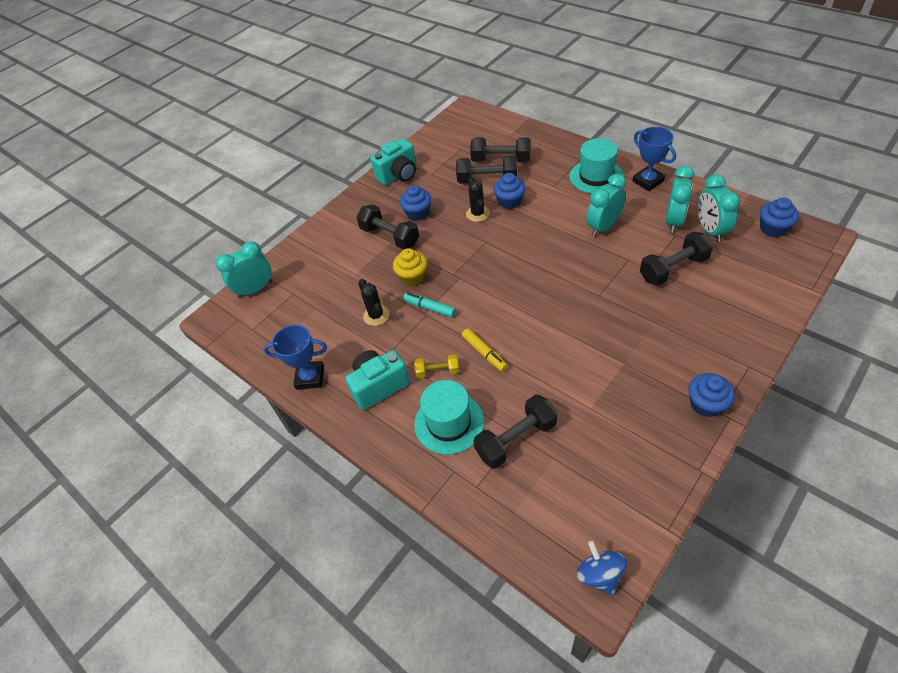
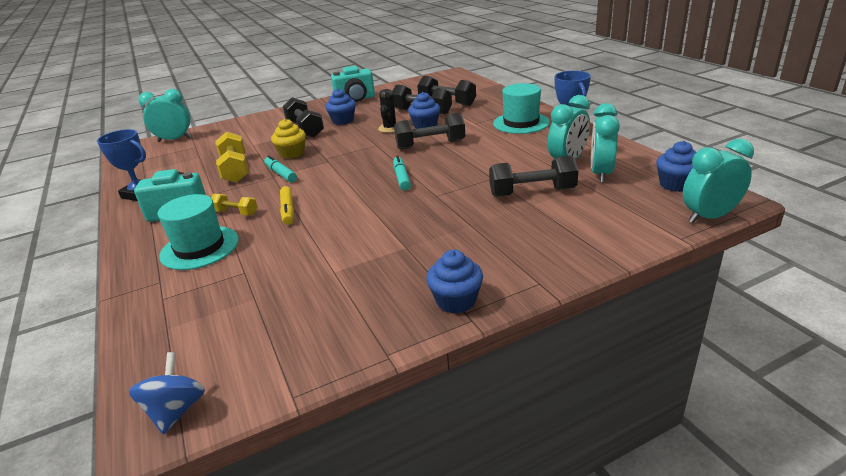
camera: 20 degrees right, 20 degrees down
black cactus [358,279,390,326] -> yellow dumbbell [216,132,249,183]
black dumbbell [474,394,558,469] -> black dumbbell moved to [394,113,465,150]
turquoise clock [586,174,626,237] -> turquoise clock moved to [683,139,754,223]
none -> turquoise marker [393,155,411,191]

